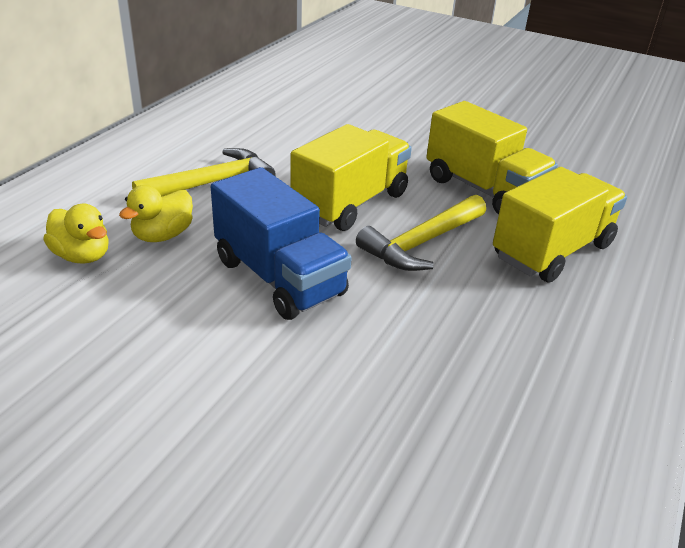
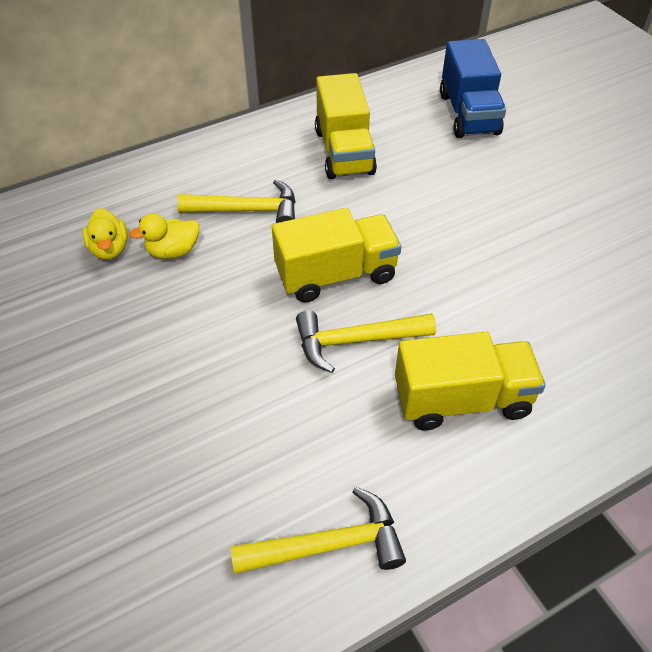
camera: 35 degrees right, 15 degrees up
blue truck [211,167,352,320] -> blue truck moved to [440,39,506,138]
yellow truck [426,101,558,215] -> yellow truck moved to [315,73,377,179]
none -> yellow hammer [230,487,406,574]

